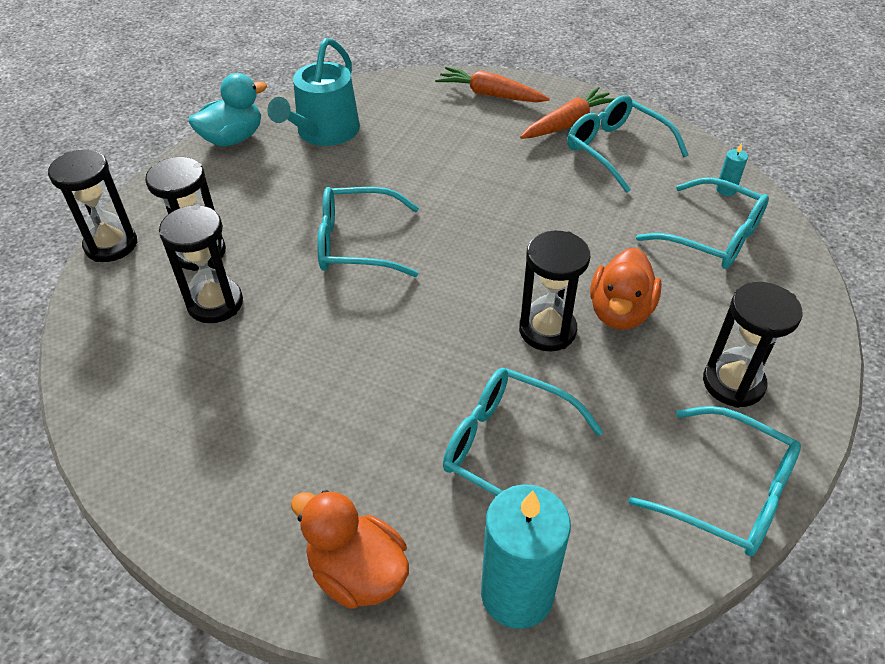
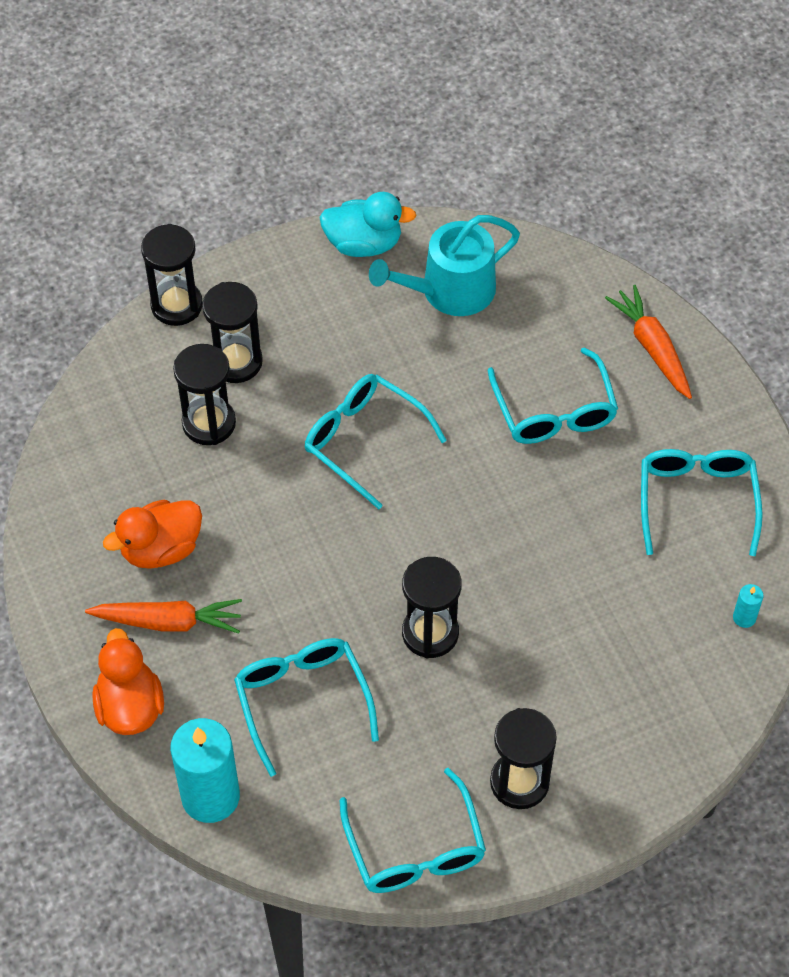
camera: 40 degrees right, 10 degrees up
orange carrot [520,87,616,139] -> orange carrot moved to [85,599,242,634]
orange duck [590,248,662,330] -> orange duck moved to [103,500,202,569]
turquoise glasses [636,178,769,269] -> turquoise glasses moved to [487,347,618,444]

